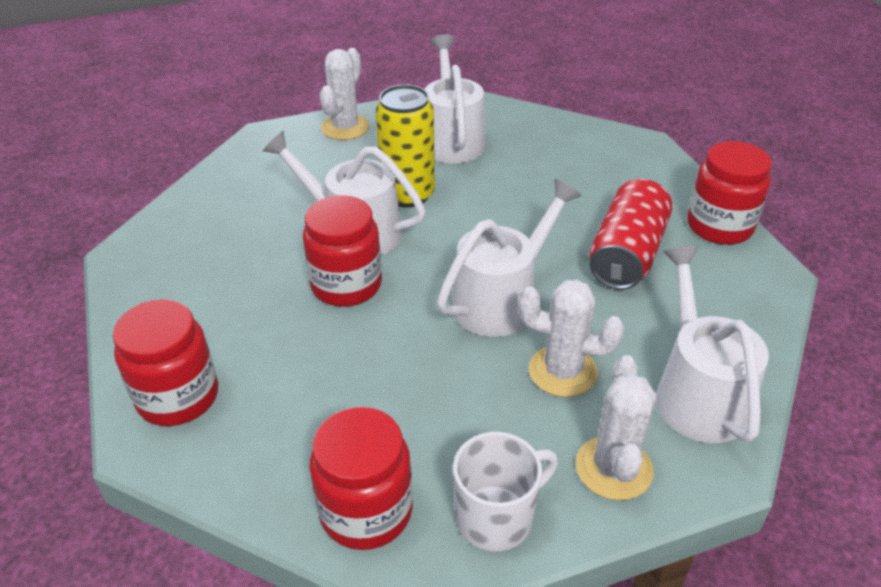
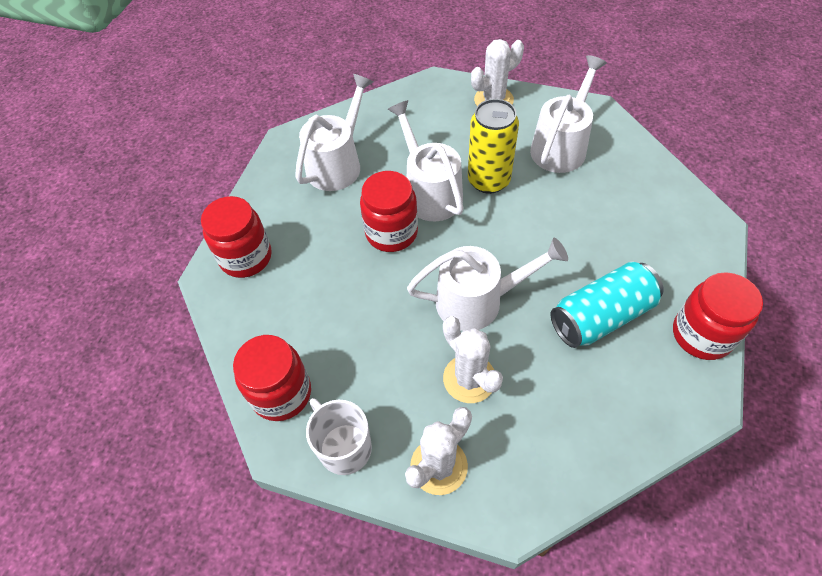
camera: 40 degrees right, 15 degrees up
white mug [453,432,558,551] -> white mug turned 135 degrees counterclockwise [306,398,372,475]
red can [589,179,673,290] -> turquoise can [551,262,664,348]
white watering can [656,246,769,443] -> white watering can moved to [295,74,373,191]

